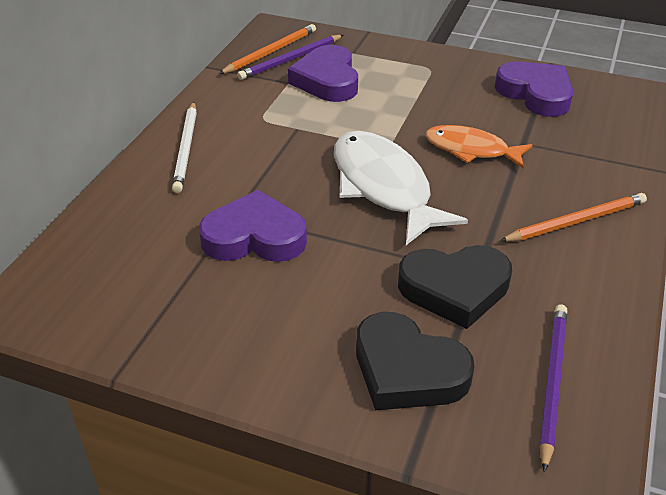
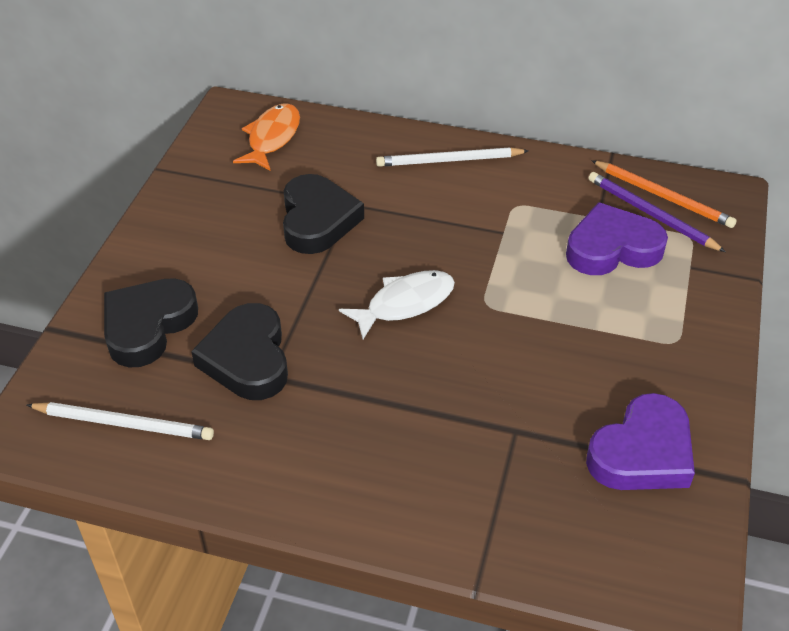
camera: 85 degrees right, 5 degrees up
purple heart [199,190,307,262] -> black heart [283,174,364,254]
white fish [334,131,468,245] -> white fish [339,270,455,339], size x0.63
orange fish [425,125,532,168] -> orange fish moved to [233,104,300,171]
orange pencil [500,193,647,242] -> none
purple pencil [539,305,567,472] -> white pencil [27,402,214,440]

